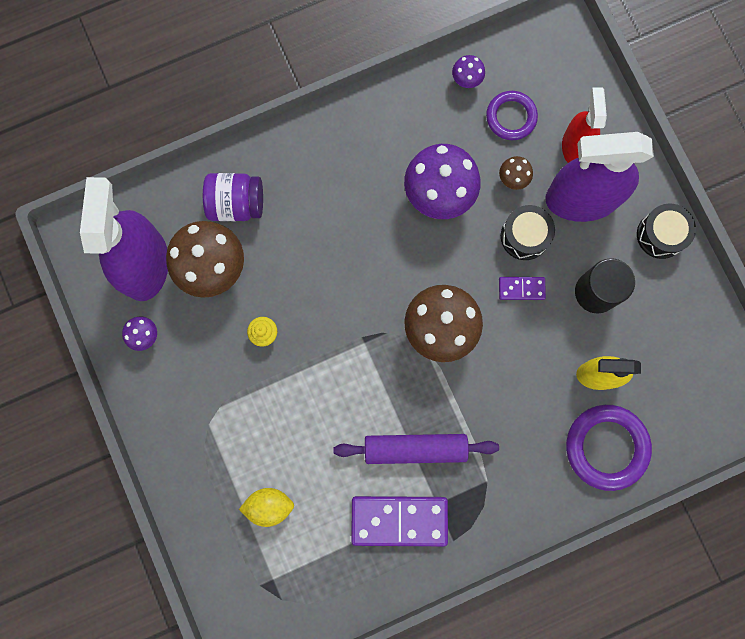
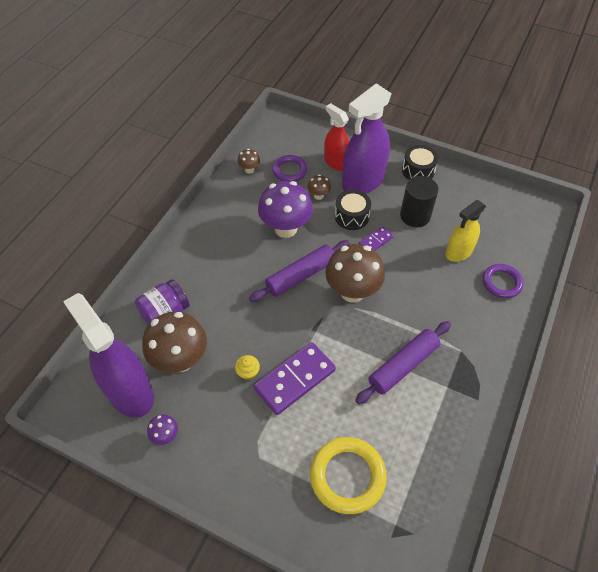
camera: 40 degrees left, 25 degrees down
yellow lemon [239,488,294,527] -> yellow ring [310,437,387,514]
purple domino [351,496,448,546] -> purple domino moved to [254,342,336,415]
purple mushroom [452,55,485,88] -> brown mushroom [237,149,260,174]
purple ring [566,405,652,491] -> purple ring [483,264,524,298], size x0.64
none -> purple rolling pin [249,240,350,302]

